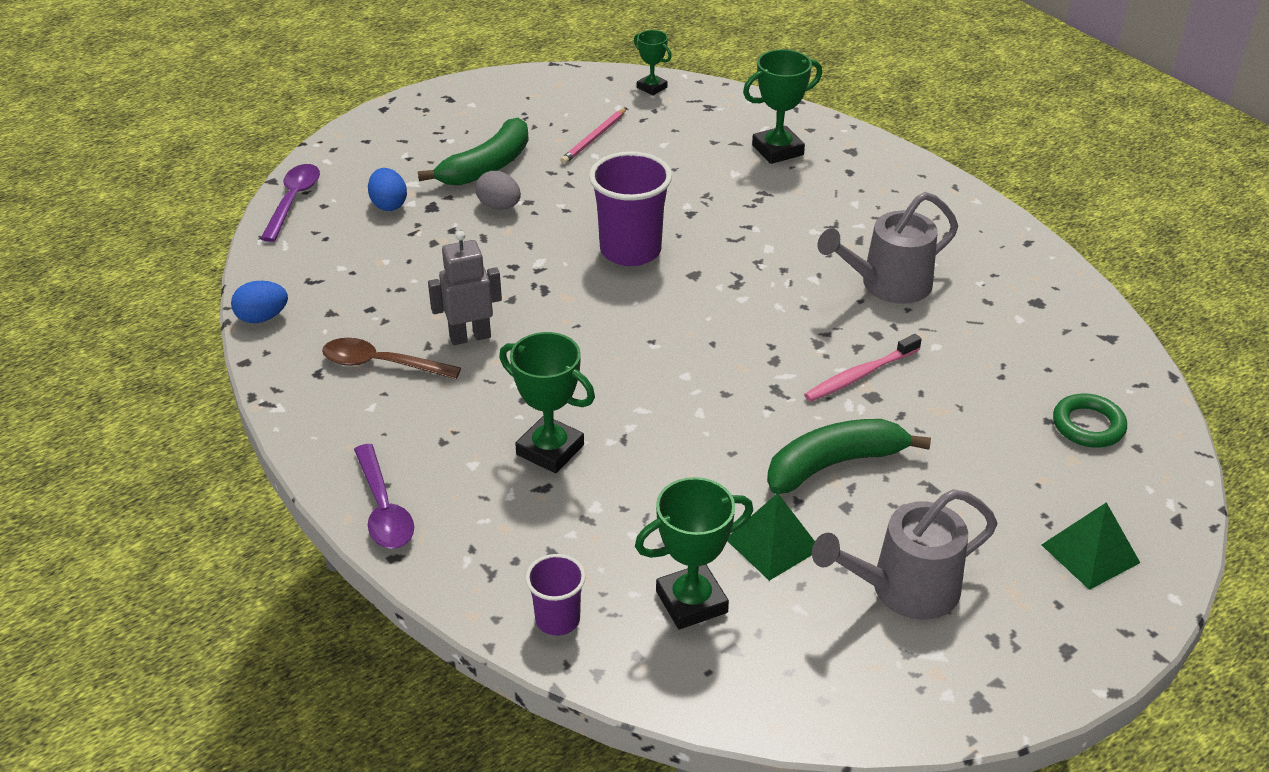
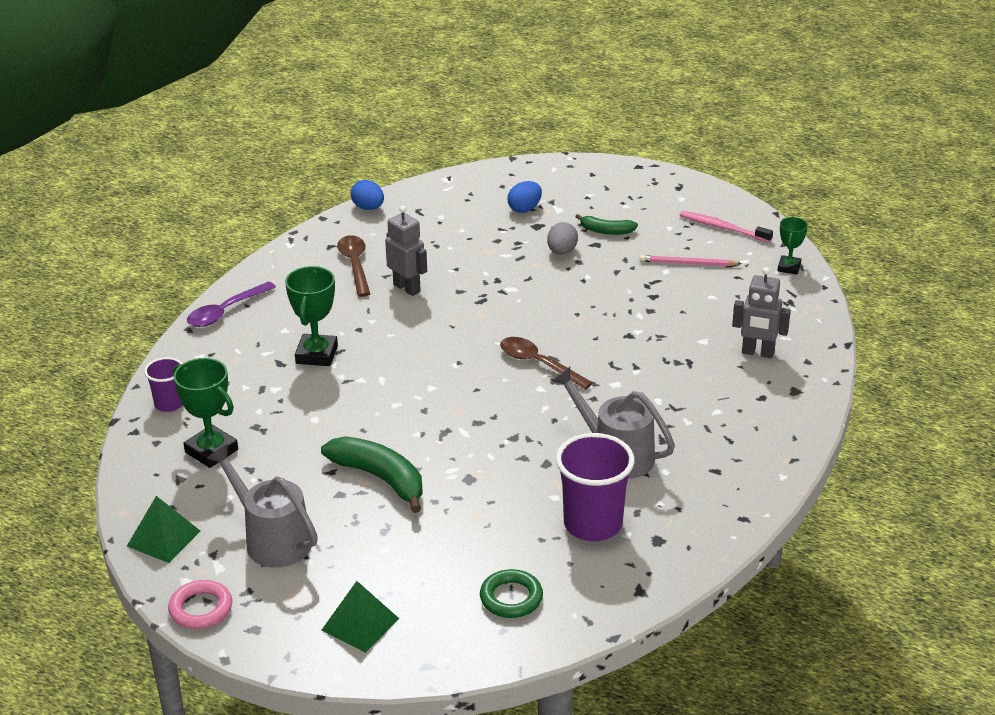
camera: 65 degrees right, 5 degrees down
purple spoon [260,164,320,242] -> none
green banana [418,118,529,186] -> green banana [575,214,638,235], size x0.56
purple cup [589,151,672,266] -> purple cup moved to [556,433,635,541]
green pyramid [727,493,815,581] -> green pyramid moved to [127,496,200,563]
green trophy [743,49,822,164] -> grey robot [732,267,791,358]
pink toothbrush [804,334,922,402] -> pink toothbrush moved to [680,211,773,243]
none -> pink ring [168,580,232,629]
none -> brown spoon [500,337,593,390]

